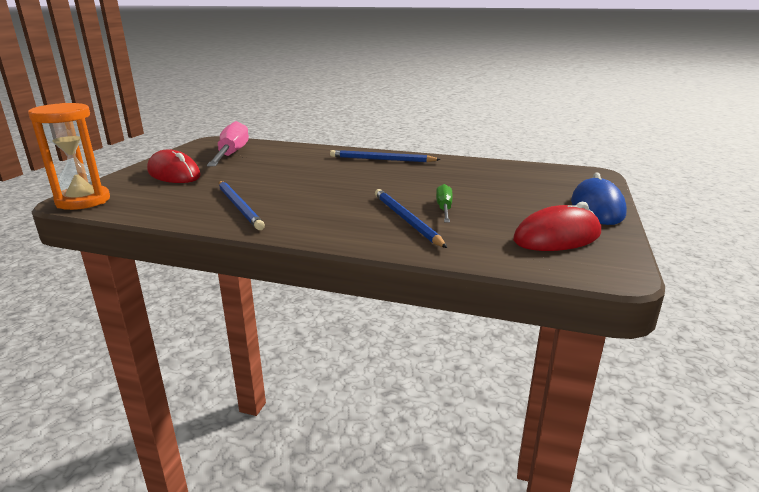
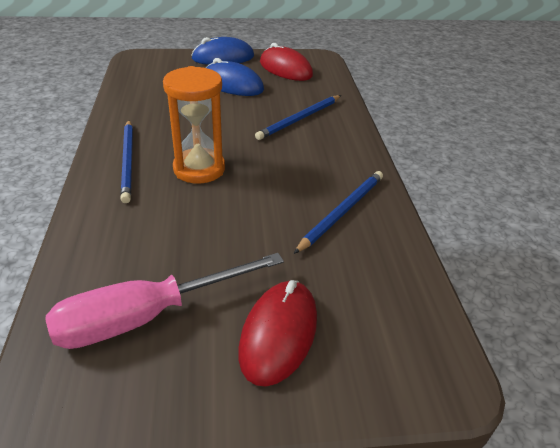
camera: 115 degrees left, 15 degrees up
orange hourglass [28,103,110,210] -> orange hourglass moved to [163,66,225,183]
green screwdriver [436,184,453,223] -> none
none -> blue mouse [206,58,264,96]

